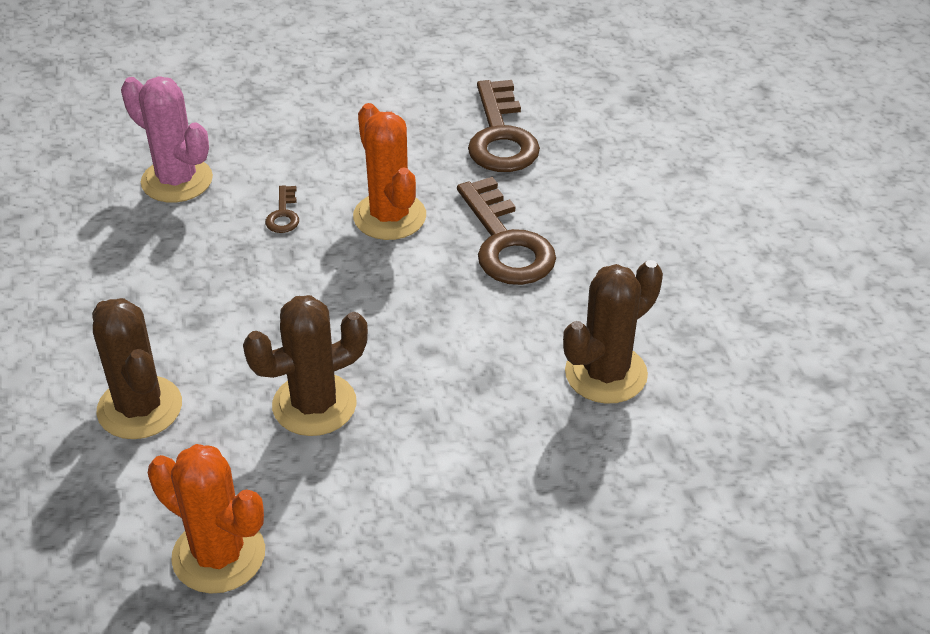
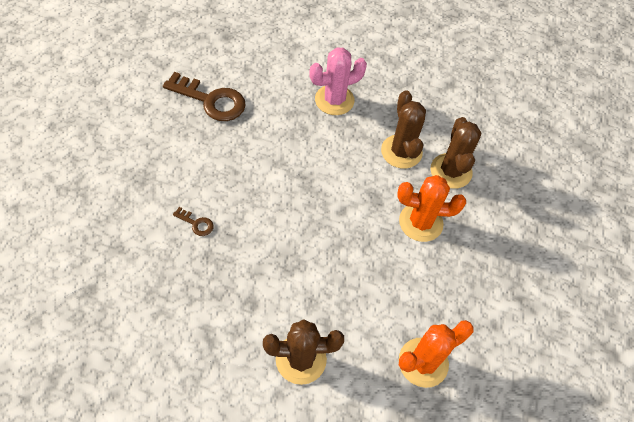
camera: 65 degrees left, 15 degrees up
pink cactus [121,76,213,203] -> pink cactus moved to [309,47,367,115]
brown cactus [243,295,368,436] -> brown cactus moved to [431,117,481,189]
orange cactus [353,103,426,240] -> orange cactus moved to [397,175,466,242]
brown key [457,177,556,285] -> none

